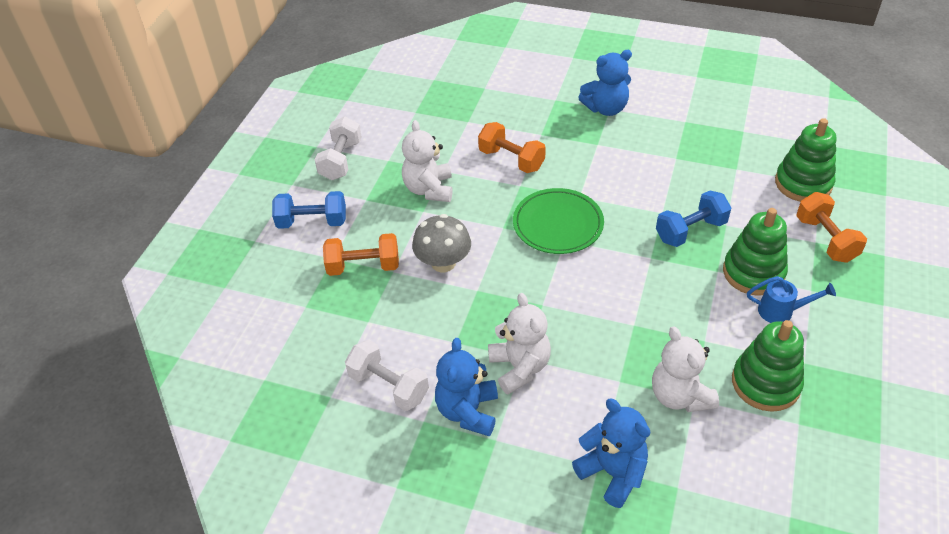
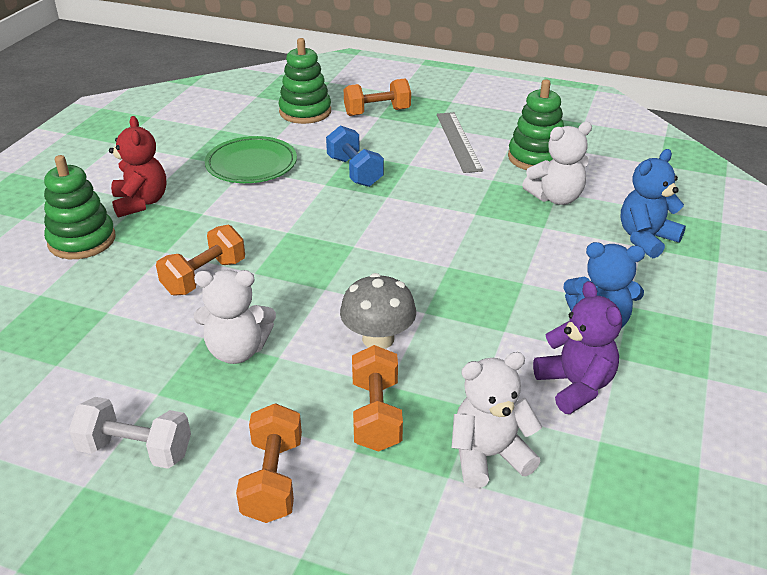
camera: 90 degrees left, 10 degrees down
blue dumbbell [272,191,346,229] -> orange dumbbell [236,403,302,523]
white dumbbell [345,340,429,411] -> purple teddy bear [533,281,622,414]
white teddy bear [488,293,551,394] -> white teddy bear moved to [452,352,542,489]
green plate [513,188,604,254] -> green plate moved to [205,136,297,183]
blue teddy bear [578,50,632,116] -> red teddy bear [109,116,166,218]
green stacking toy [723,208,788,296] -> green stacking toy moved to [44,155,116,259]
blue watering can [747,276,836,323] -> grey ruler [437,112,483,173]

